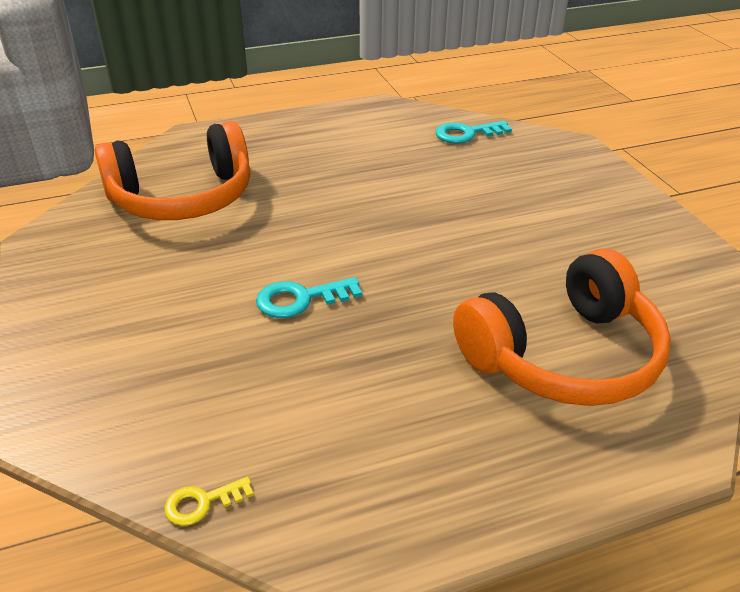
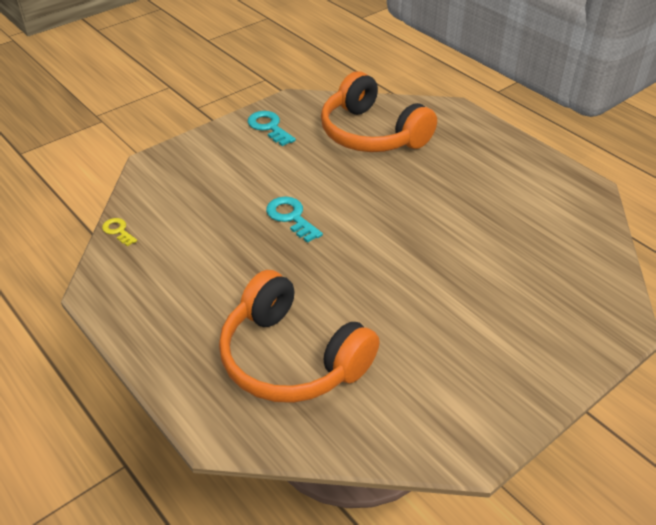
camera: 70 degrees right, 5 degrees up
turquoise key [435,121,512,143] -> turquoise key moved to [248,111,296,146]

